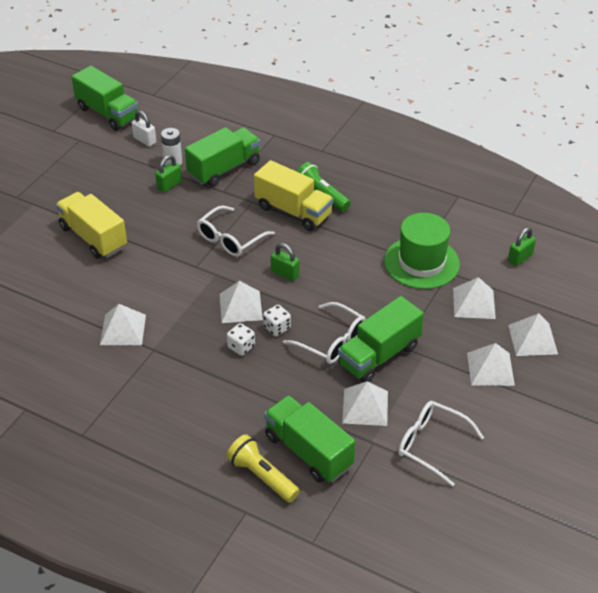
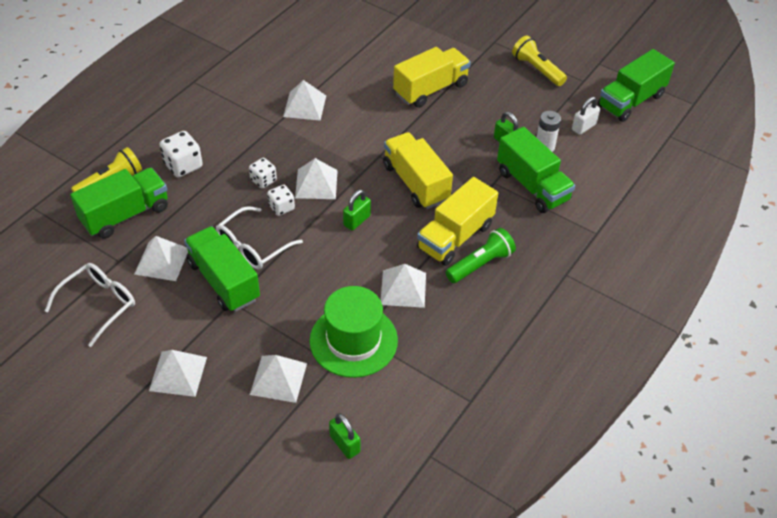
camera: 95 degrees right, 5 degrees up
white glasses [197,205,275,257] -> yellow truck [383,132,453,209]
white pyramid [508,313,558,356] -> white pyramid moved to [381,264,426,308]
none -> white dice [160,131,203,178]
none -> yellow flashlight [512,36,567,86]

